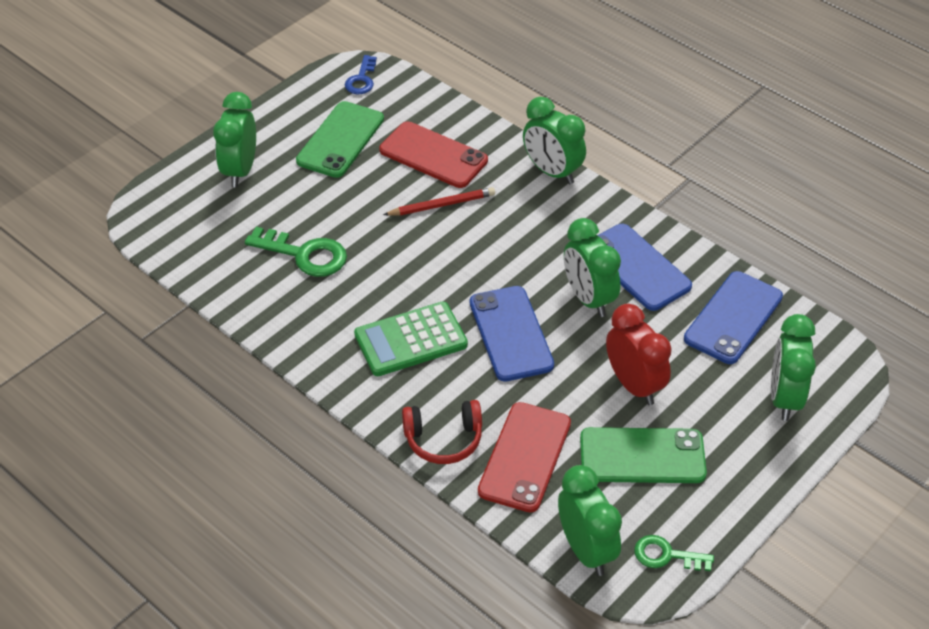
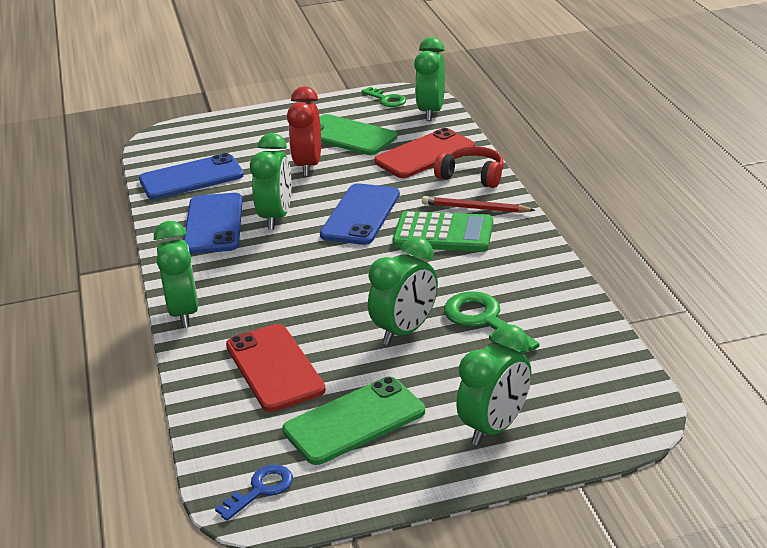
camera: 145 degrees left, 15 degrees down
red pencil [383,187,495,216] -> red pencil moved to [422,196,535,213]
green clock [771,314,816,421] -> green clock moved to [368,237,438,345]

